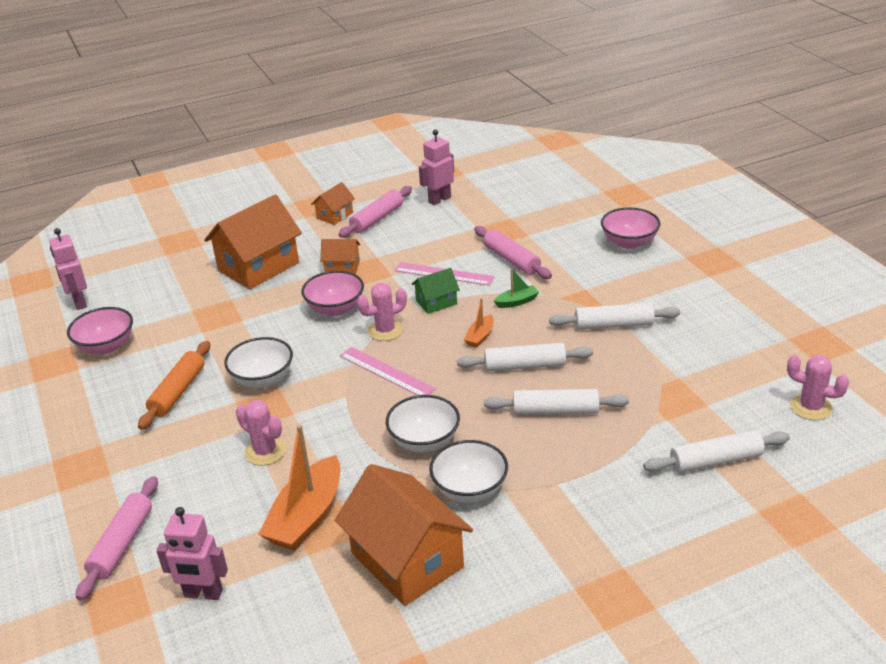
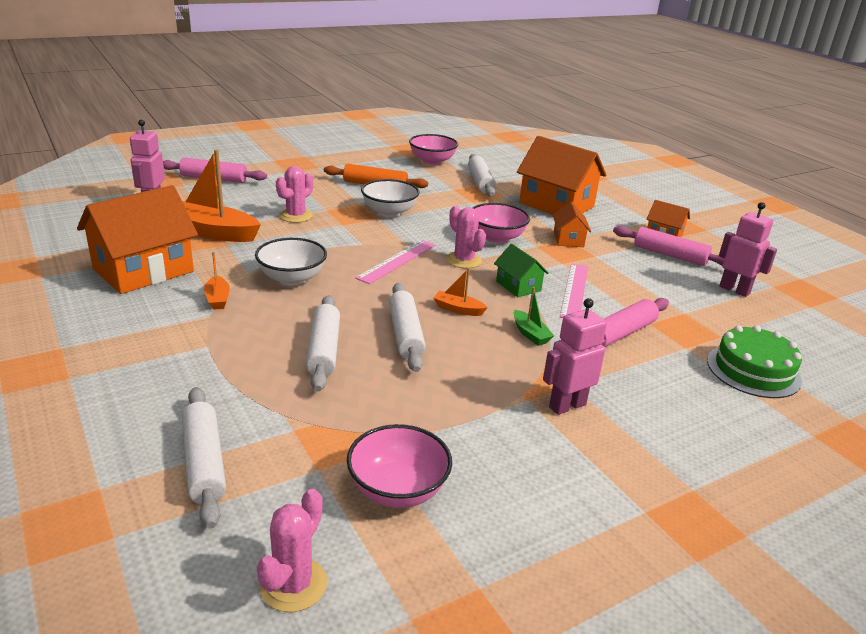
camera: 80 degrees right, 5 degrees down
pink robot [49,228,87,310] -> pink robot moved to [543,298,607,415]
white bowl [429,440,508,503] -> orange boat [204,252,230,310]
white rolling pin [549,303,680,330] -> white rolling pin moved to [468,154,496,197]
pink bowl [601,207,660,249] -> pink bowl moved to [347,424,452,508]
none -> green cake [707,325,802,398]

